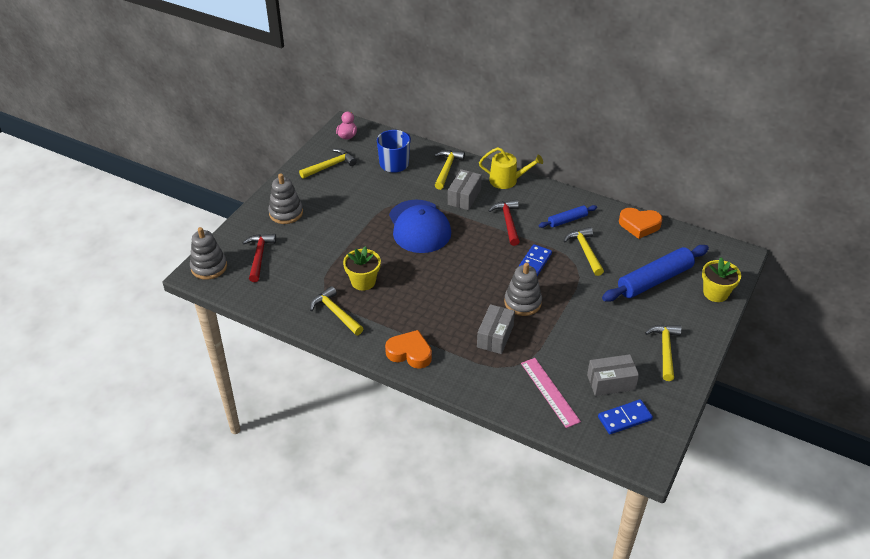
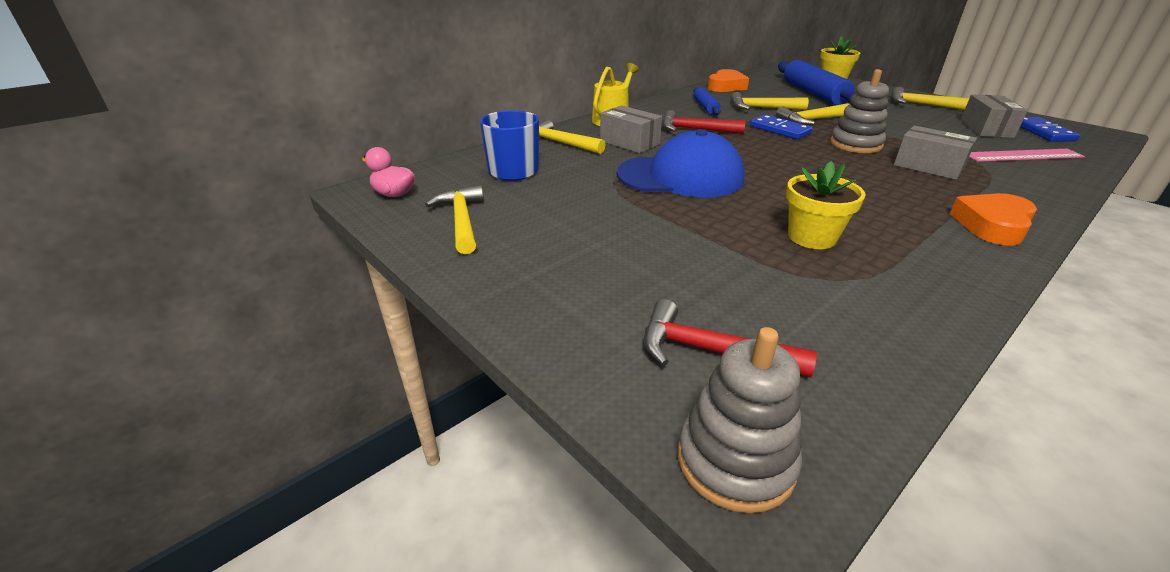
camera: 70 degrees left, 10 degrees down
grey stacking toy [268,174,303,224] -> none
yellow hammer [310,286,364,335] -> yellow hammer moved to [776,103,850,125]

